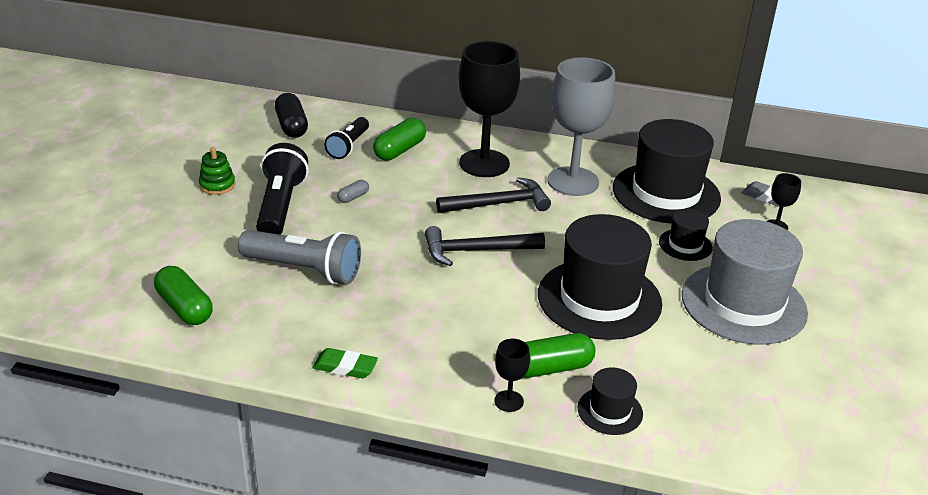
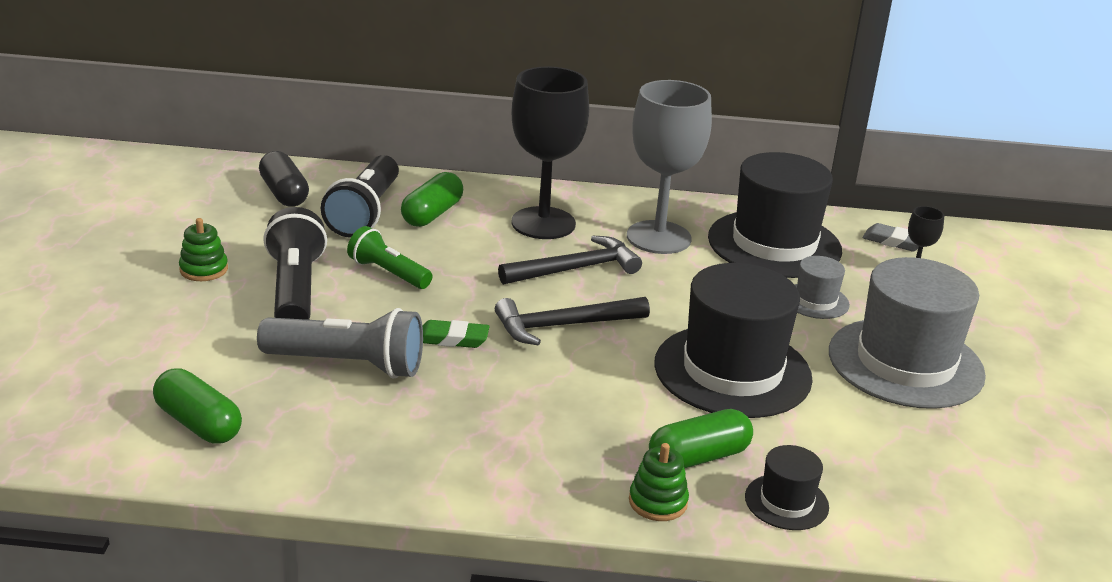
camera: 10 degrees left, 5 degrees down
green eraser [312,348,378,378] -> green eraser moved to [423,320,490,348]
black flashlight [324,117,369,159] -> black flashlight [321,155,399,237], size x1.56
grey capsule [337,180,369,203] -> green flashlight [347,226,433,289]
black goblet [494,339,530,412] -> green stacking toy [629,443,689,521]
black hat [659,209,713,261] -> grey hat [794,256,850,319]

